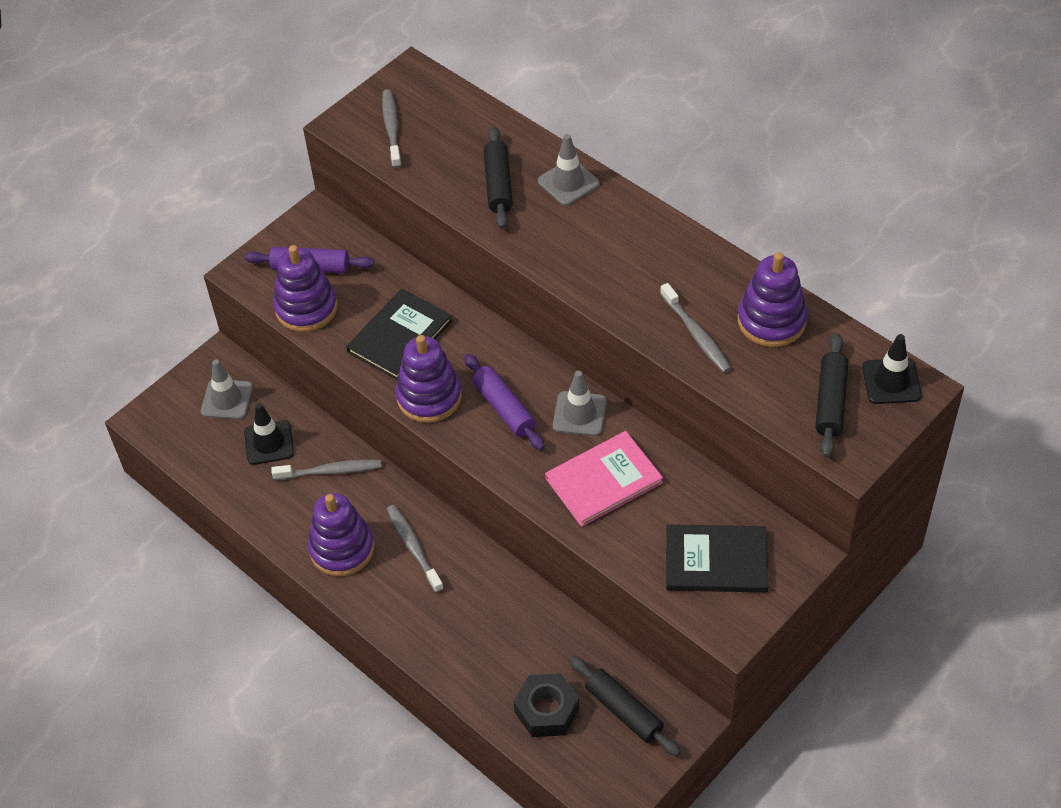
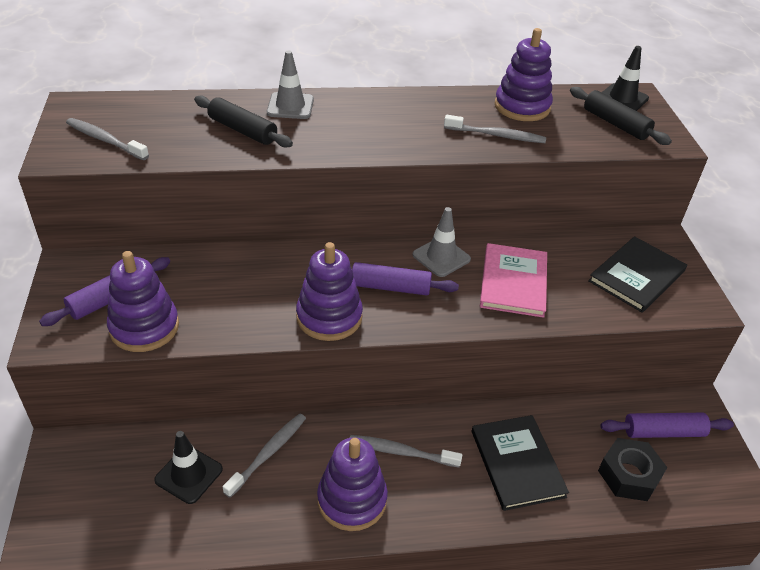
camera: 55 degrees left, 10 degrees down
grey traffic cone [201,359,253,419] -> none
black book [346,289,452,380] -> black book moved to [472,415,569,511]
black rolling pin [569,656,680,756] -> purple rolling pin [600,413,734,438]

